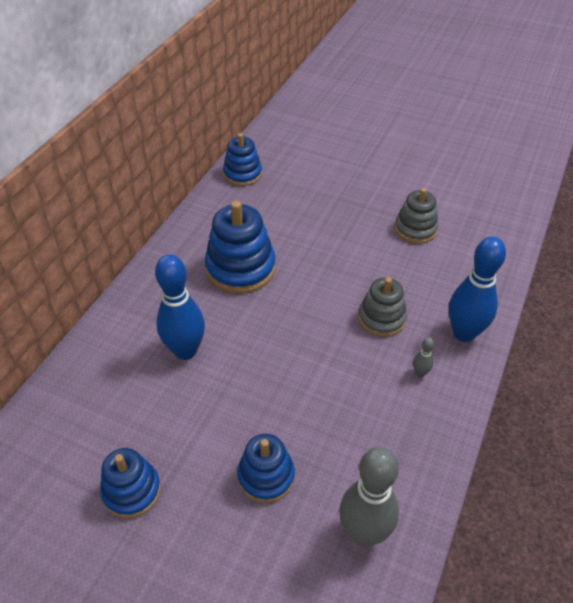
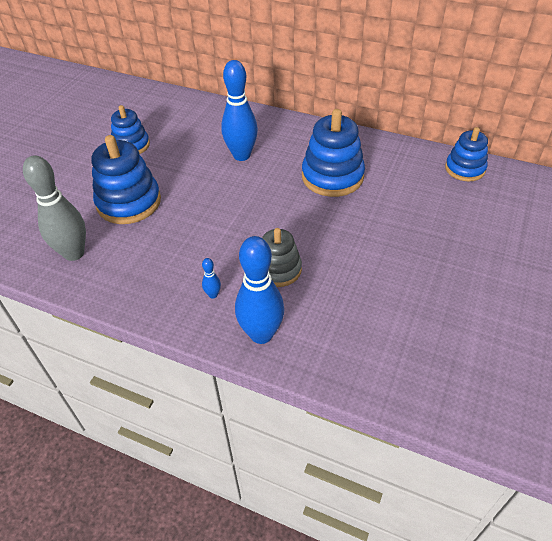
camera: 90 degrees right, 0 degrees up
blue stacking toy [237,434,295,503] -> blue stacking toy [92,135,161,224], size x1.57
grey stacking toy [395,188,438,244] -> none
grey bowling pin [413,337,434,377] -> blue bowling pin [202,258,221,298]

